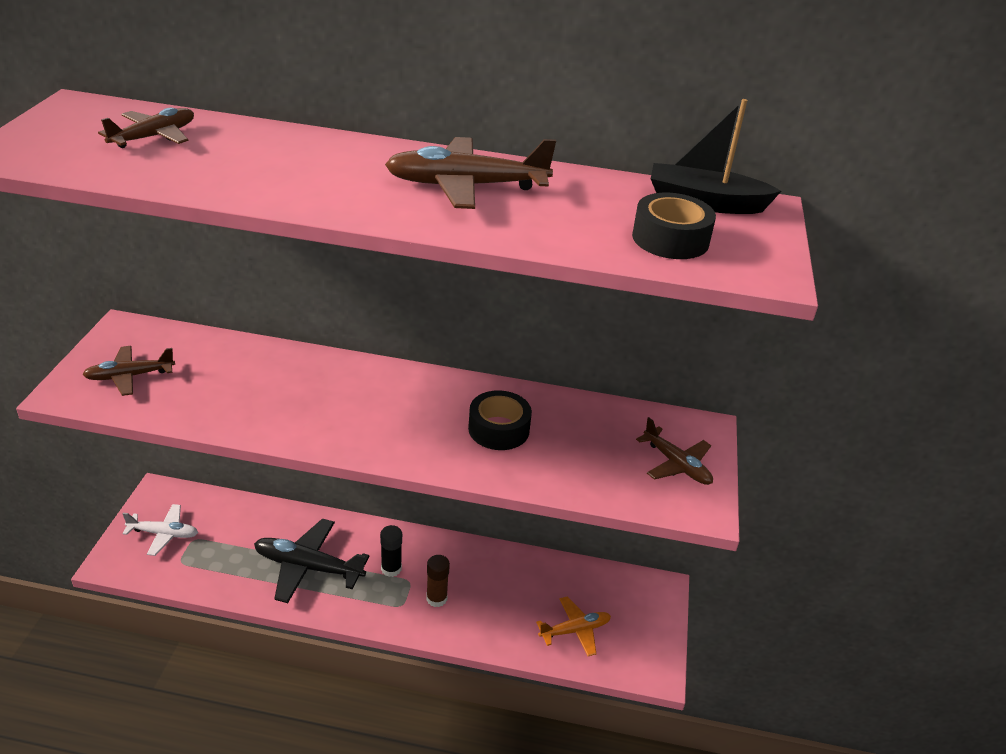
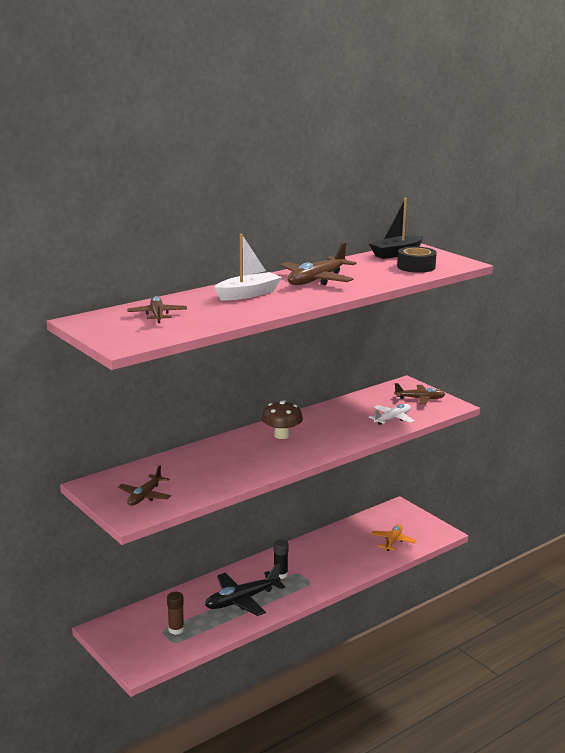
camera: 45 degrees left, 15 degrees down
white plane [122,504,198,556] -> white plane moved to [369,404,414,425]
brown glue stick [426,555,450,607] -> brown glue stick moved to [167,592,184,635]
black tape [468,390,532,450] -> none
none -> white boat [214,234,282,300]
none -> brown mushroom [261,400,303,439]

